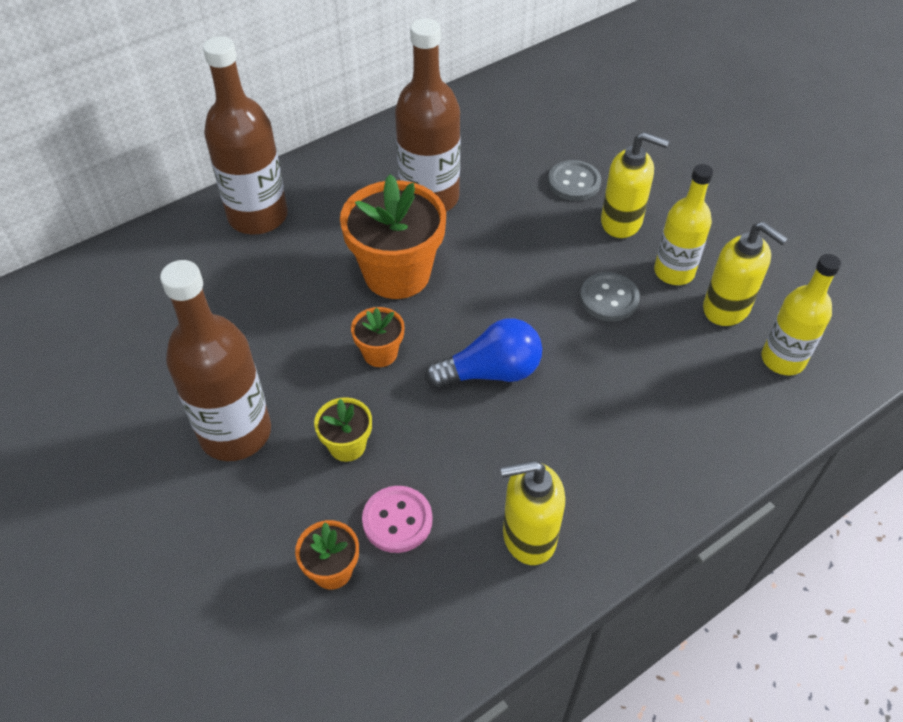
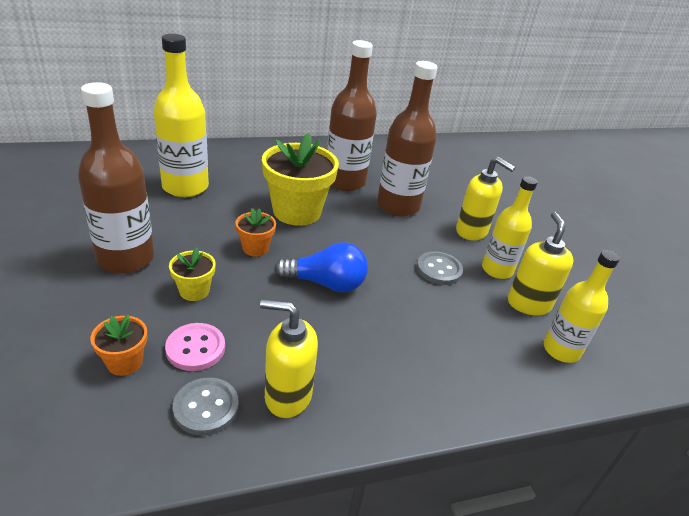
camera: 15 degrees right, 15 degrees down
brown bottle [203,36,288,234] -> brown bottle moved to [377,61,437,217]
orange flower pot [340,174,446,299] -> yellow flower pot [262,133,339,226]
grey button [548,160,601,201] -> grey button moved to [173,377,239,436]
yellow soap dispenser [703,222,788,326] -> yellow soap dispenser turned 150 degrees counterclockwise [508,212,574,316]
none -> yellow bottle [153,34,209,197]

